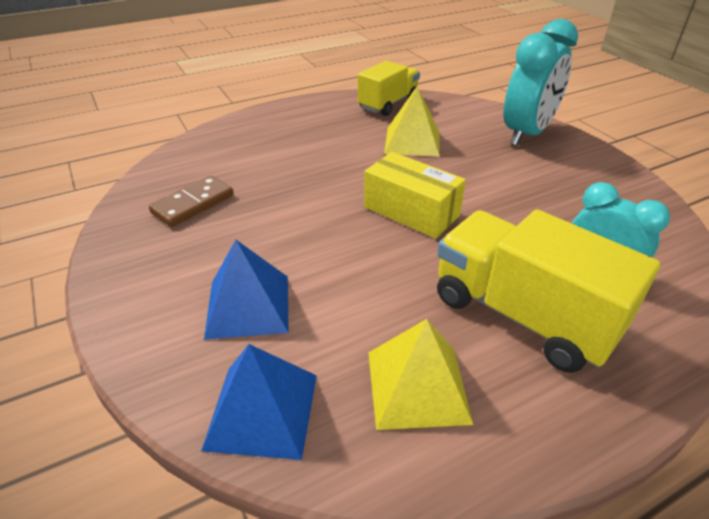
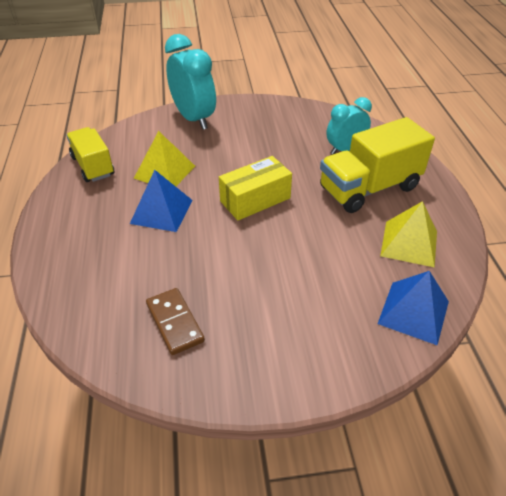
camera: 70 degrees left, 5 degrees up
blue pyramid [204,240,289,340] -> blue pyramid moved to [130,170,192,232]

